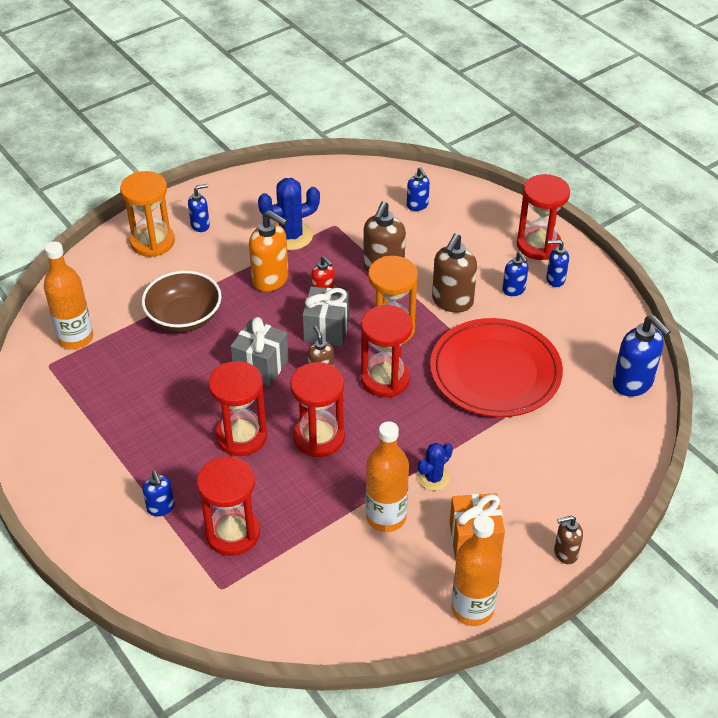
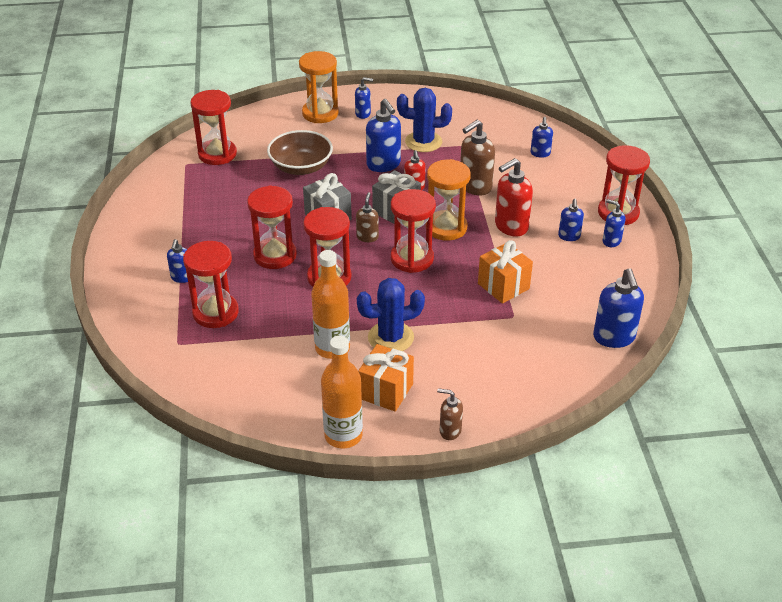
camera: 30 degrees right, 5 degrees down
orange bottle [44,241,93,349] -> red hourglass [190,90,237,165]
orange soap dispenser [249,210,289,292] -> blue soap dispenser [366,99,401,172]
blue cactus [418,443,453,491] -> blue cactus [357,278,425,351], size x1.65
red plate [430,318,563,417] -> orange gift [478,240,533,304]
brown soap dispenser [432,233,477,313] -> red soap dispenser [495,158,533,237]

